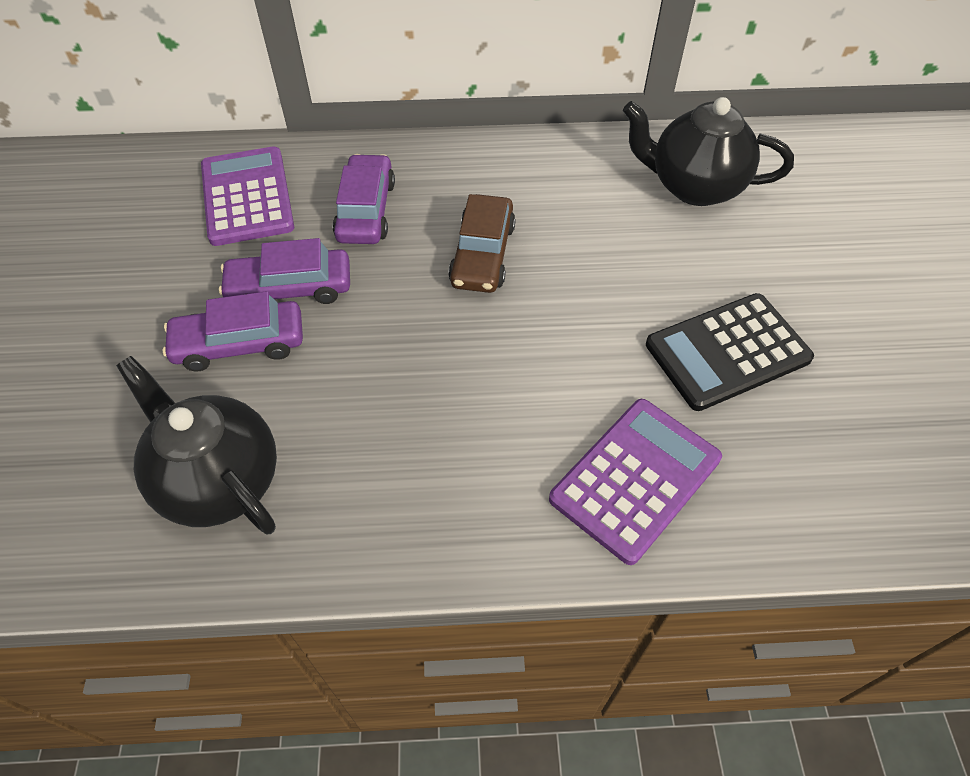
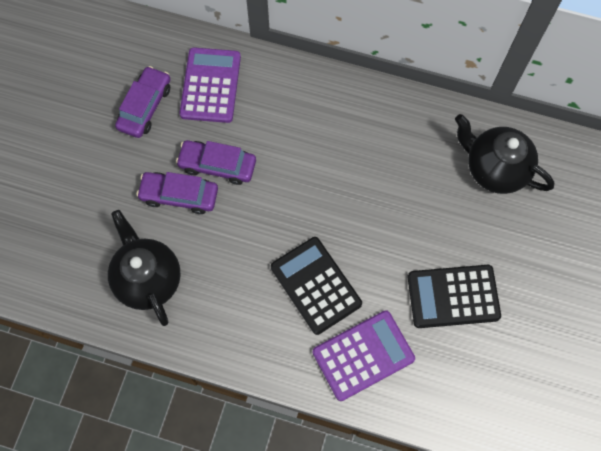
camera: 20 degrees right, 15 degrees up
purple car [333,154,395,244] -> purple car moved to [115,66,170,138]
brown car [448,194,516,293] -> none
none -> black calculator [271,237,362,335]

